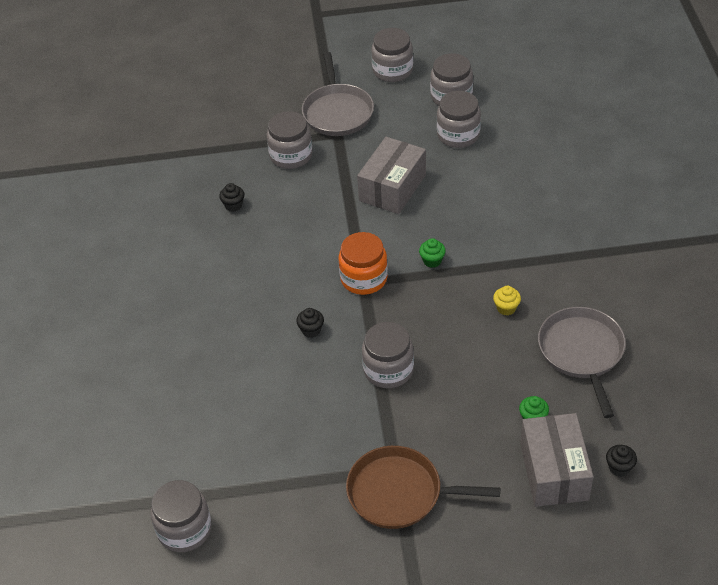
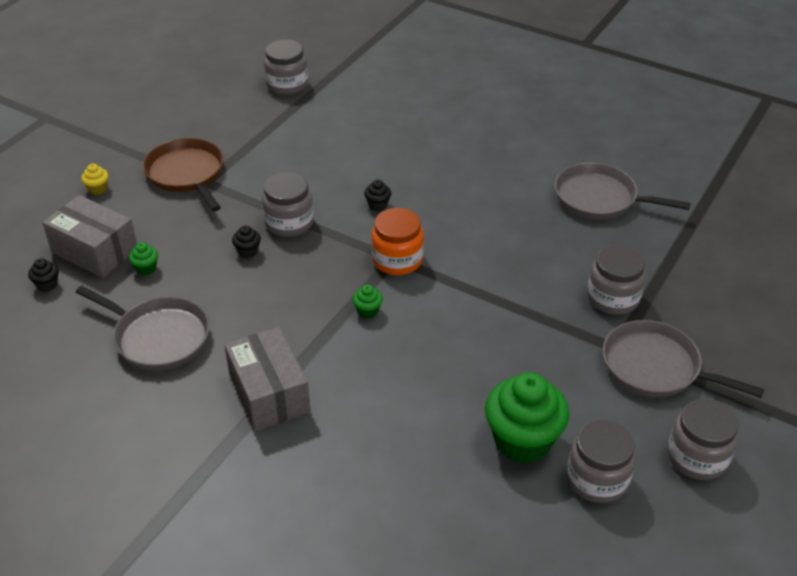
camera: 125 degrees right, 5 degrees down
black cupcake [219,183,244,212] -> black cupcake moved to [232,225,261,258]
brown pan [346,446,500,529] -> brown pan turned 75 degrees counterclockwise [143,138,224,211]
grey box [357,137,426,214] -> grey box moved to [224,327,311,431]
grey jar [437,91,481,148] -> green cupcake [485,372,569,464]
yellow cupcake [493,286,521,316] -> yellow cupcake moved to [81,164,109,195]
none -> grey pan [555,162,691,219]

